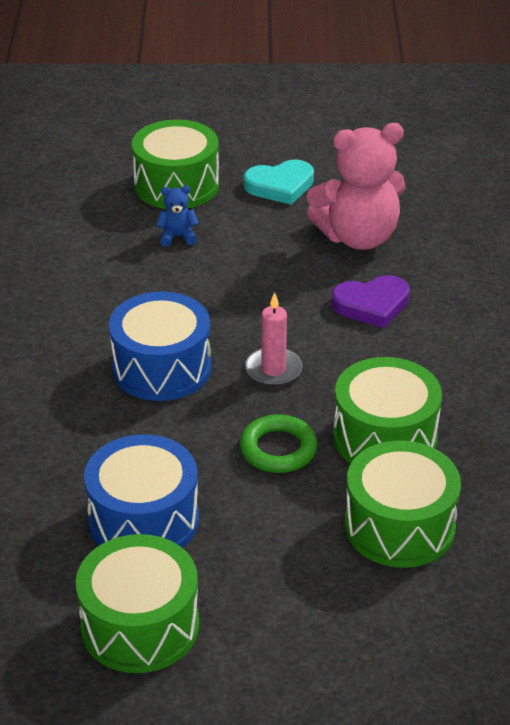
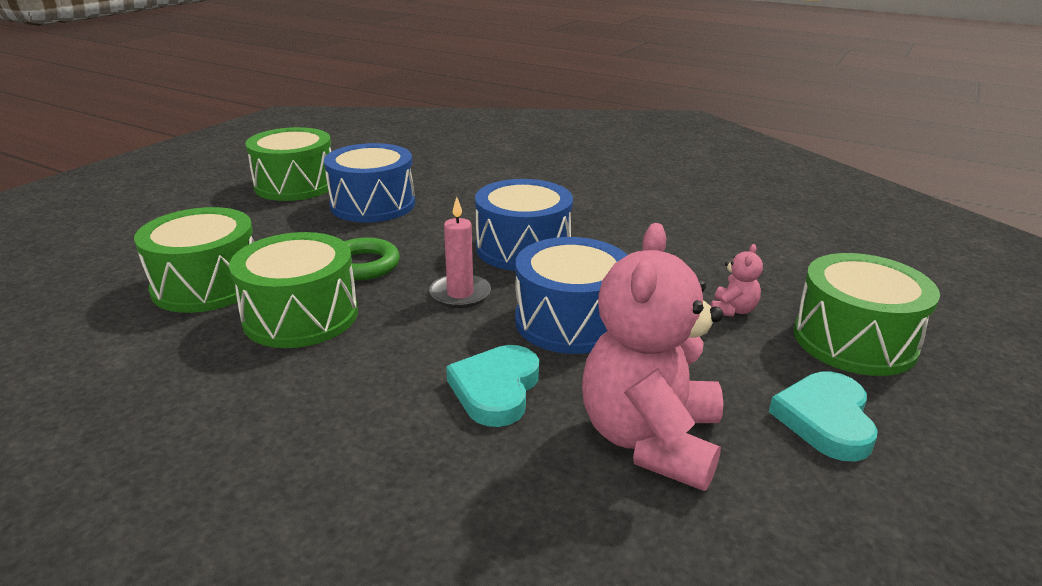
camera: 120 degrees right, 10 degrees down
blue teddy bear [156,186,199,247] -> pink teddy bear [711,244,763,317]
purple heart [332,275,410,328] -> turquoise heart [446,345,539,427]
none -> blue drum [515,237,627,354]

